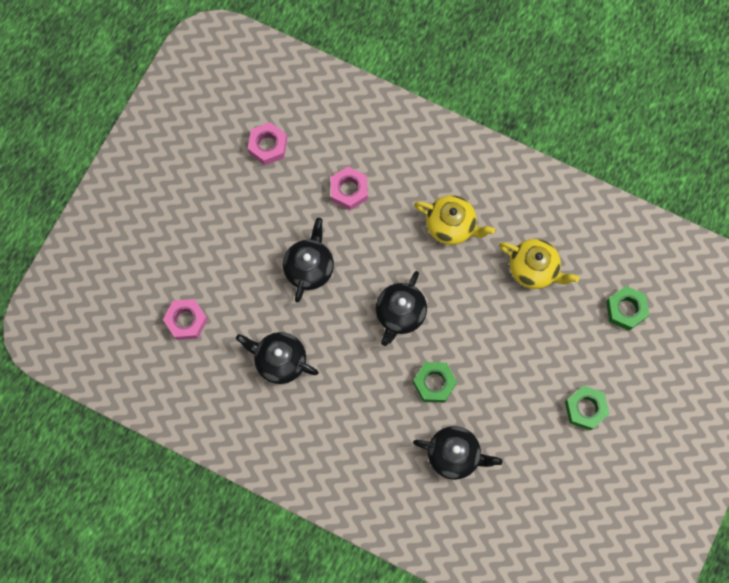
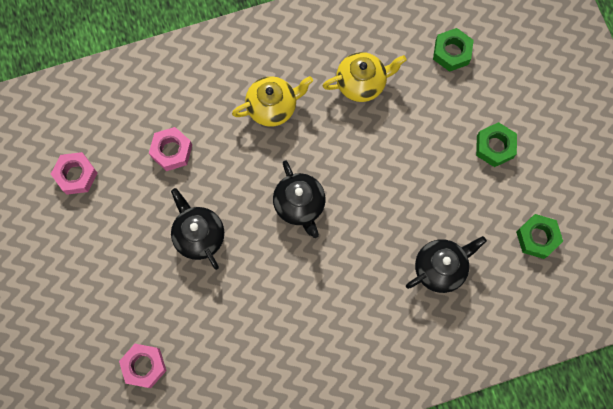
camera: 45 degrees left, 0 degrees up
black teapot [236,332,319,384] -> none
green nut [413,362,457,403] -> green nut moved to [516,214,563,259]

